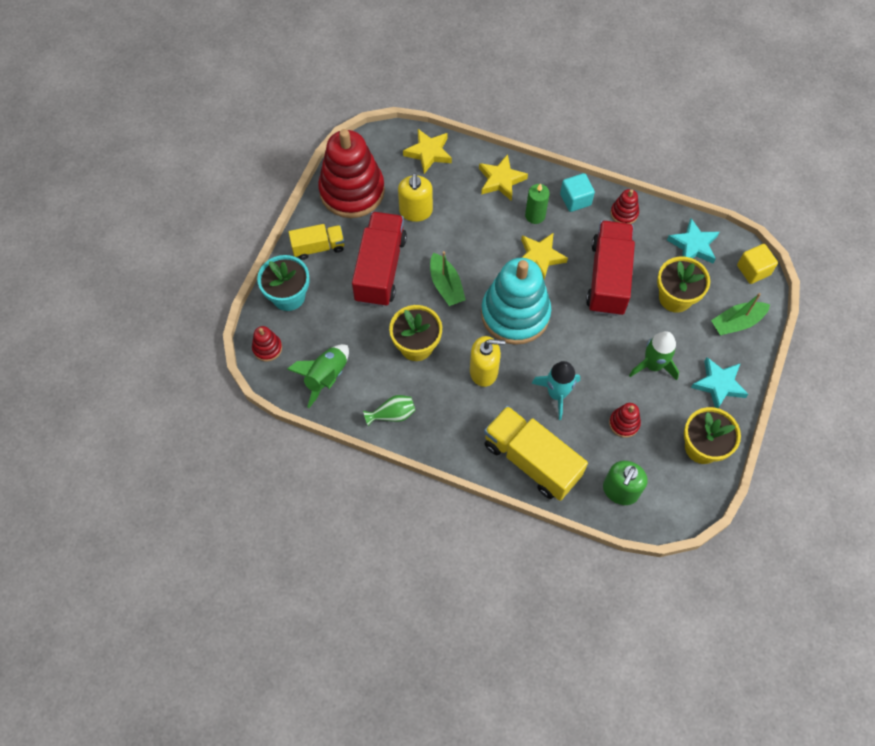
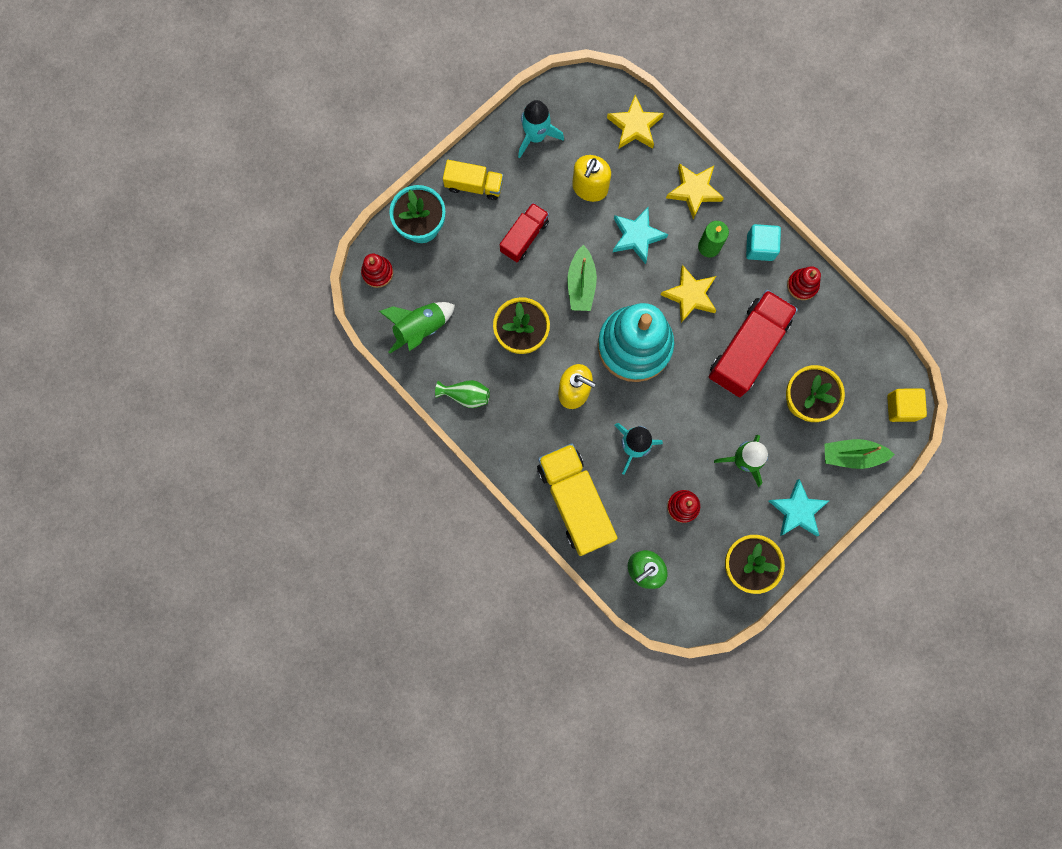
camera: 25 degrees right, 15 degrees up
red stacking toy [318,129,385,218] -> turquoise rocket [518,100,564,158]
red truck [352,212,407,307] -> red truck [500,203,549,262], size x0.57
turquoise star [667,218,720,264] -> turquoise star moved to [613,207,668,264]

